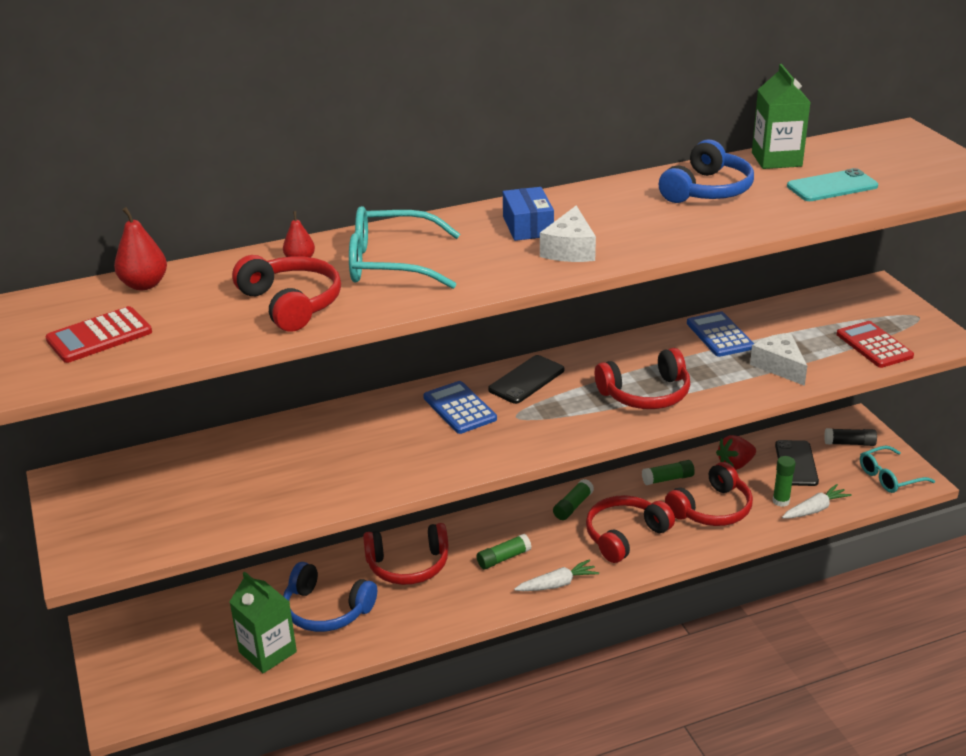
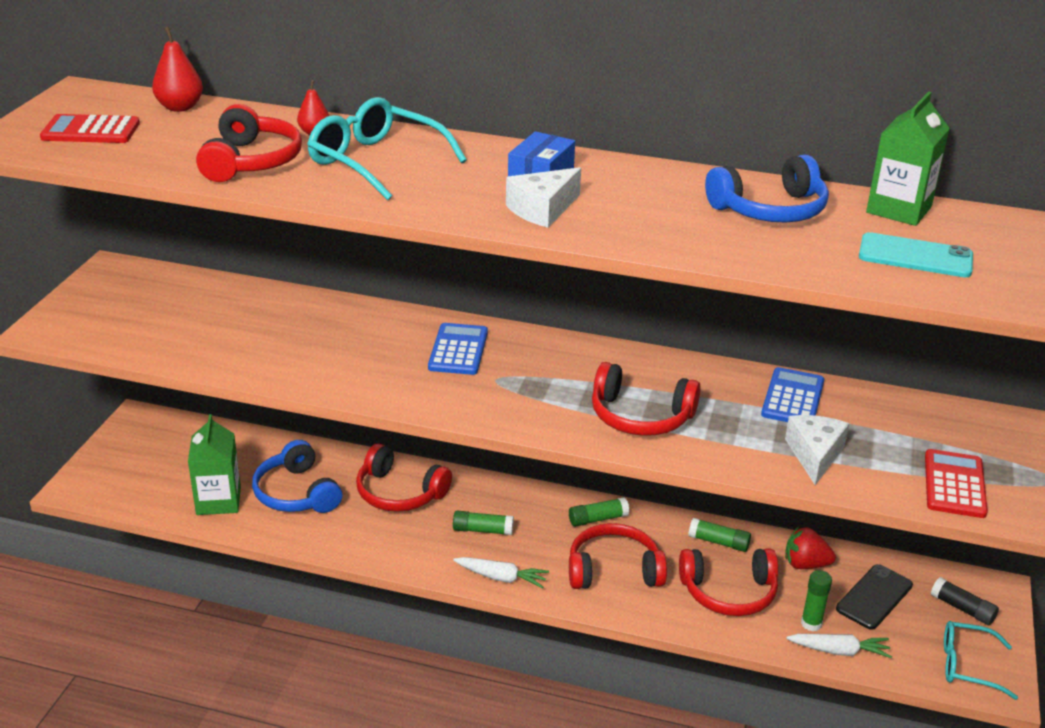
camera: 35 degrees right, 0 degrees up
black phone [488,355,564,404] -> none

